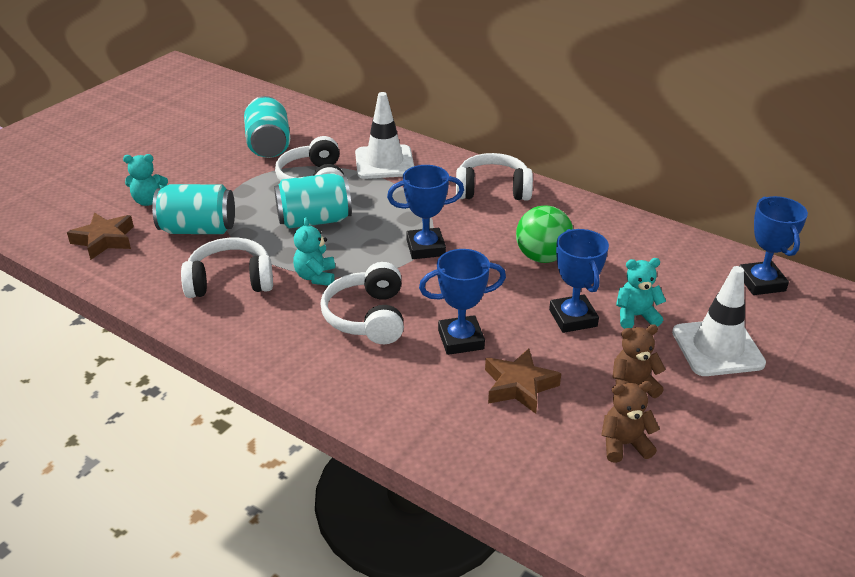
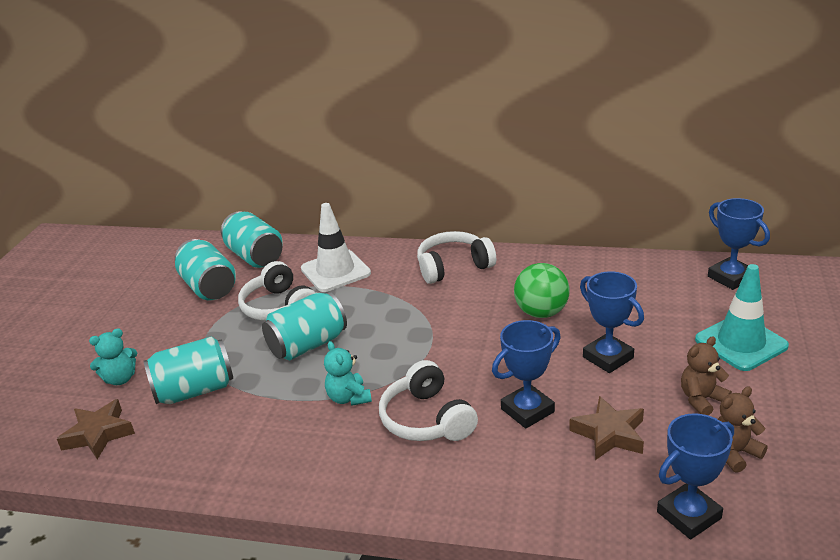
camera: 20 degrees left, 5 degrees down
white headphones [181,238,273,298] -> none
blue trophy [387,165,464,259] -> blue trophy moved to [657,413,734,539]
turquoise teddy bear [616,258,666,329] -> none
white traffic cone [672,266,766,376] -> turquoise traffic cone [695,264,789,371]
none -> turquoise can [221,211,283,268]

